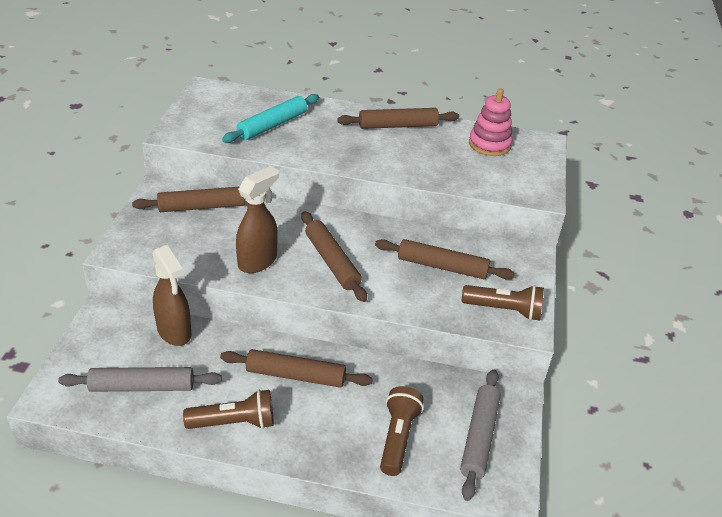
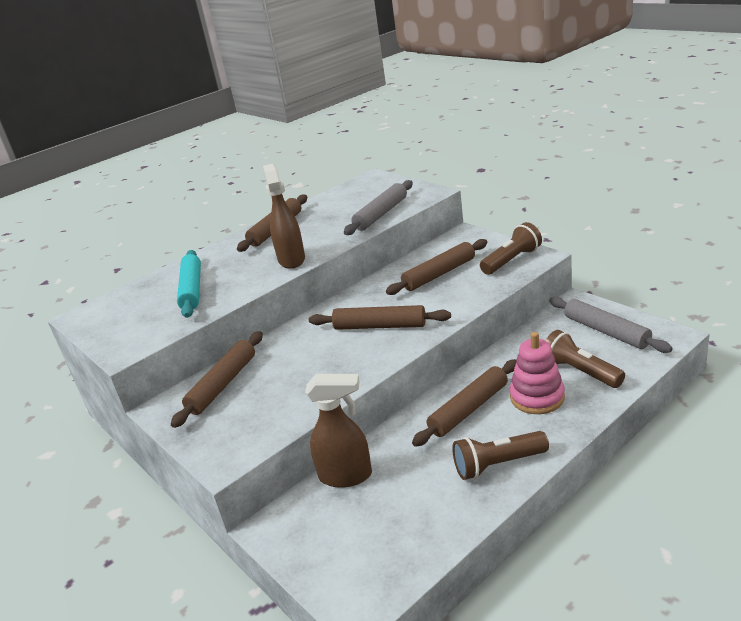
camera: 45 degrees left, 10 degrees down
grey rolling pin [58,367,222,392] -> grey rolling pin moved to [344,180,413,235]
brown flashlight [183,389,274,429] -> brown flashlight turned 135 degrees counterclockwise [452,431,549,480]
brown spray bottle [236,166,279,273] -> brown spray bottle moved to [263,164,305,269]
pink stacking toy [469,89,513,156] -> pink stacking toy moved to [510,332,565,414]

